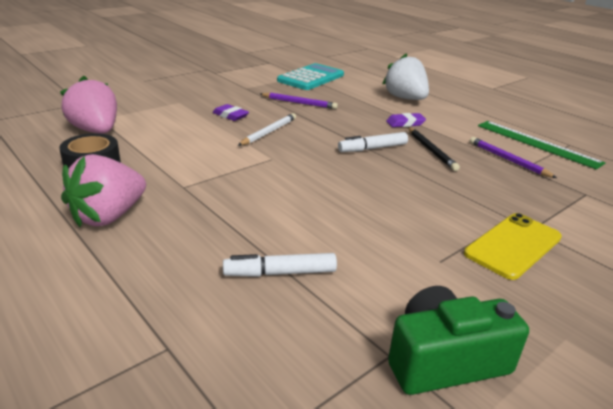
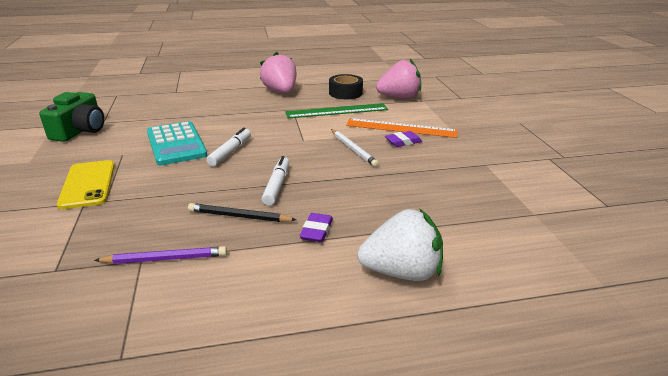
camera: 120 degrees right, 0 degrees up
white marker [223,253,337,277] -> white marker moved to [206,128,251,166]
purple pencil [260,93,338,109] -> none
turquoise calculator [277,63,344,90] -> turquoise calculator moved to [147,121,207,165]
green ruler [478,121,605,170] -> green ruler moved to [285,103,388,118]
none -> orange ruler [346,118,458,138]

